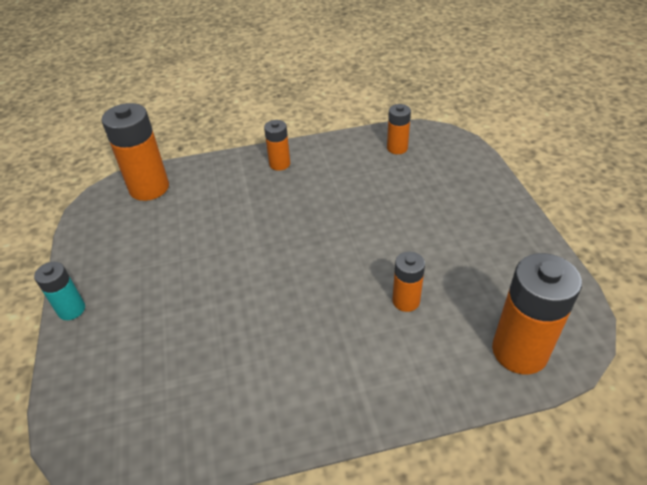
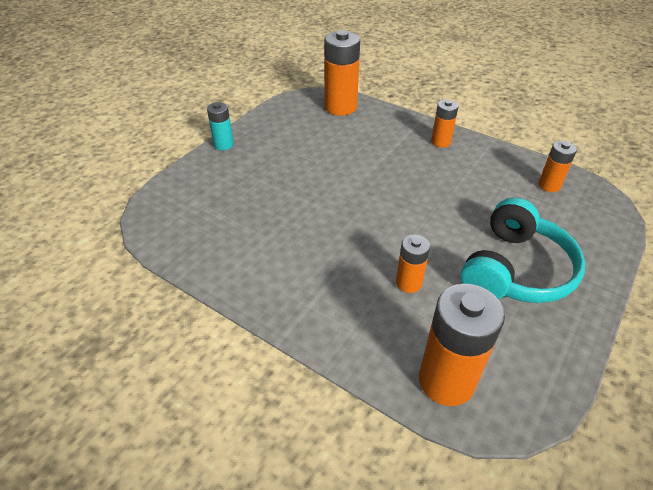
camera: 45 degrees right, 0 degrees up
none -> turquoise headphones [461,197,586,303]

